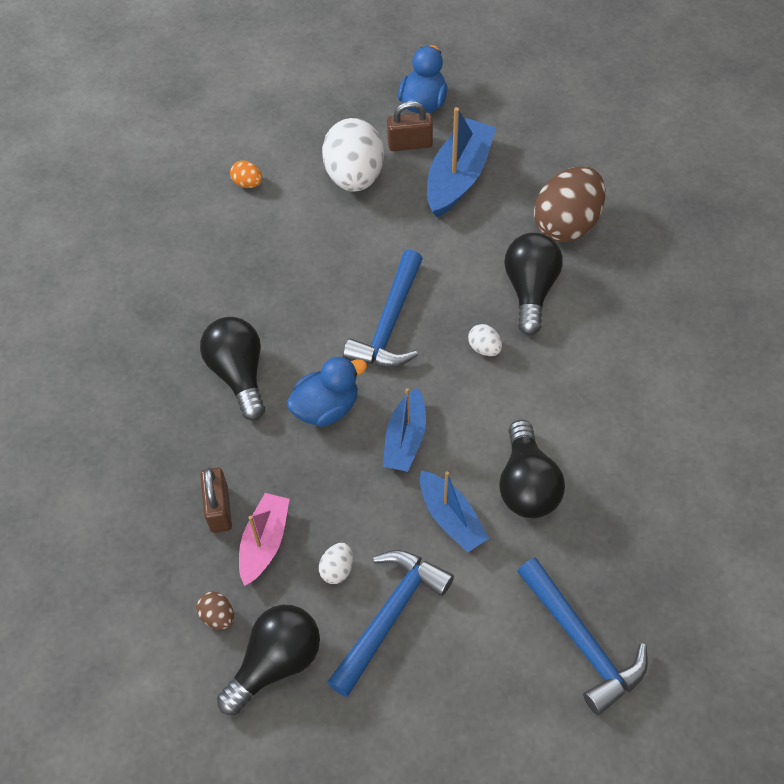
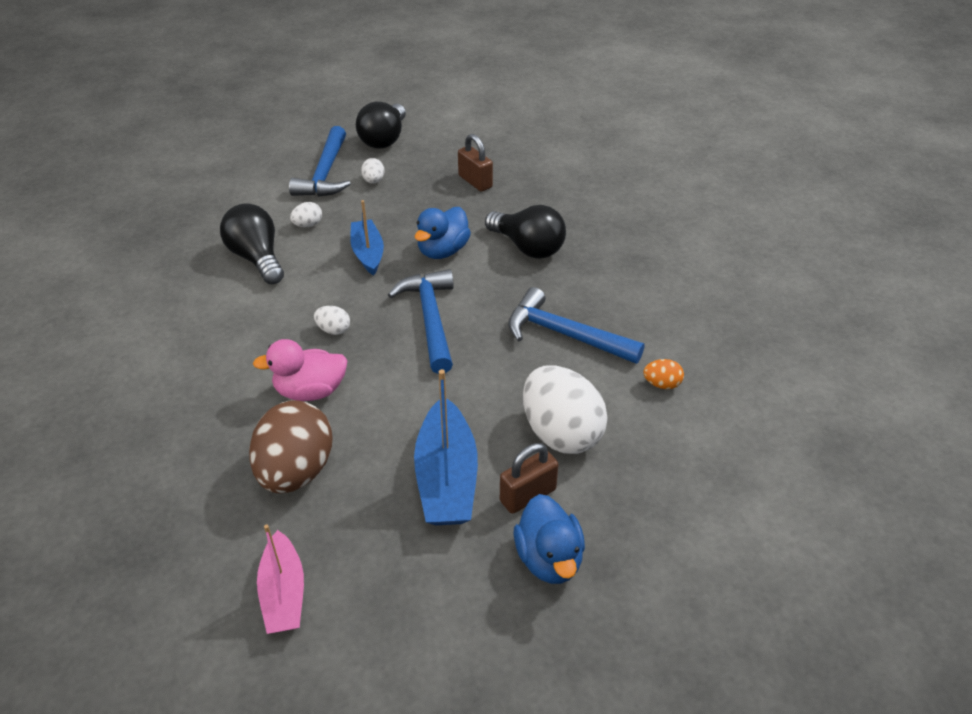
camera: 150 degrees right, 15 degrees down
brown egg [196,591,234,630] -> none
pink boat [239,493,290,586] -> pink boat moved to [257,525,304,634]
blue boat [420,471,489,553] -> white egg [290,202,322,227]
black light bulb [504,233,563,335] -> pink duck [253,339,347,401]
blue hammer [517,557,648,715] -> blue hammer moved to [508,287,645,364]

